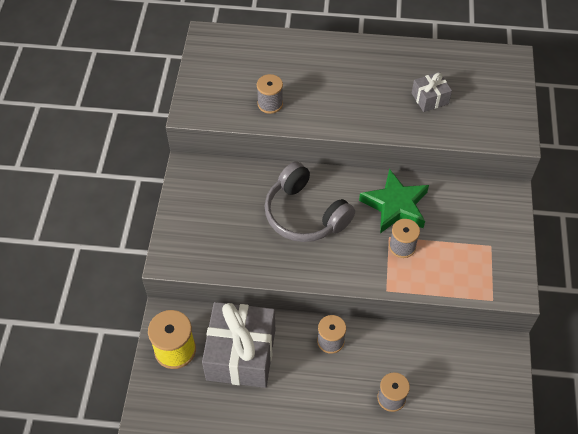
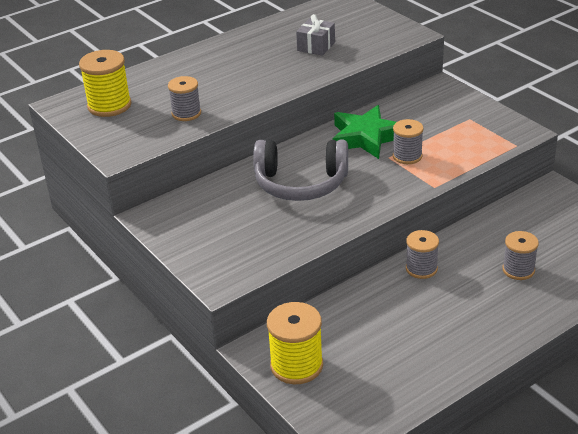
camera: 40 degrees left, 20 degrees down
grey gift [202,302,275,388] -> none
none -> yellow spool [79,50,131,117]

